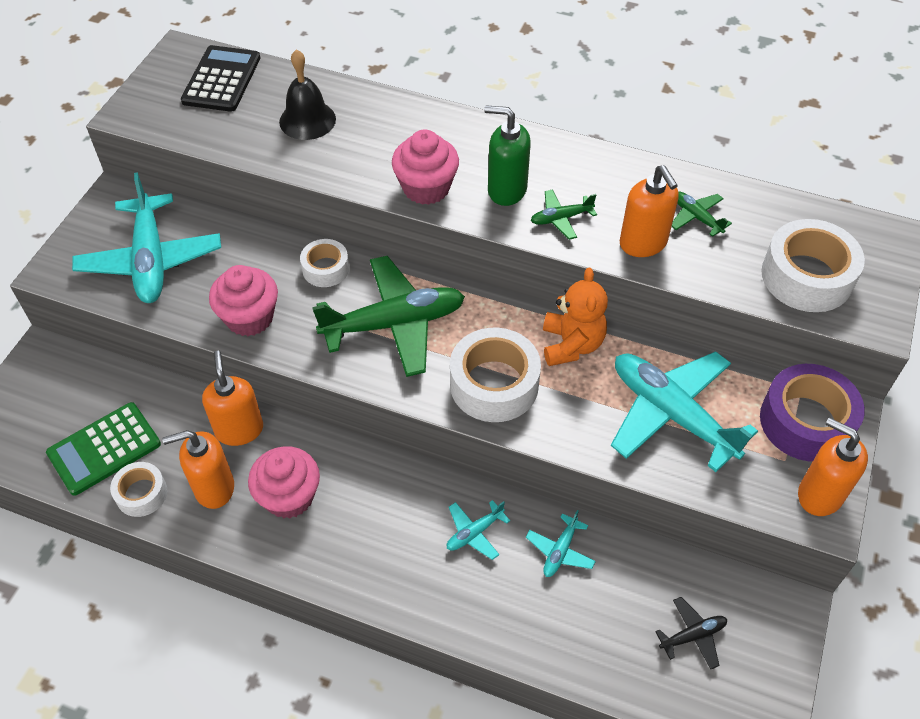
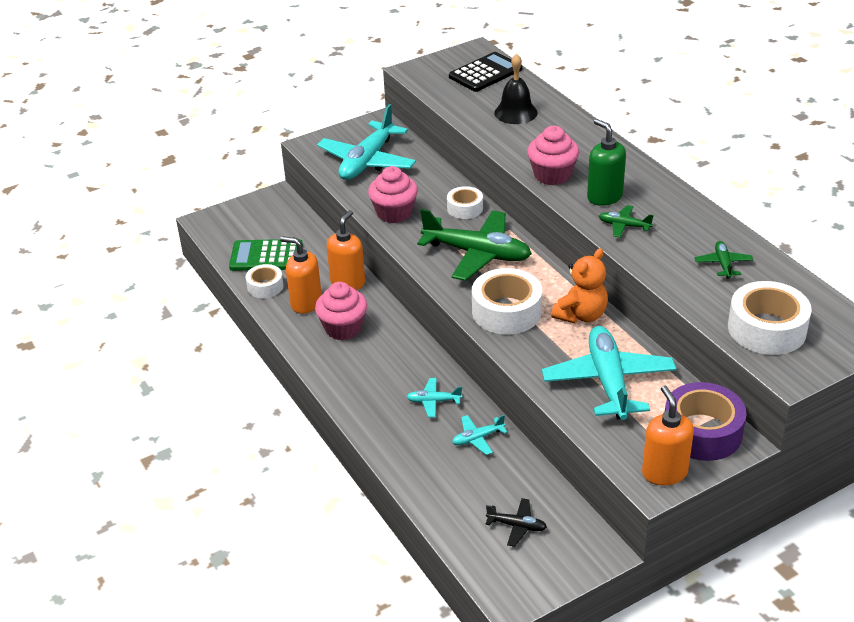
camera: 40 degrees right, 15 degrees down
orange soap dispenser [620,165,679,257] -> none

